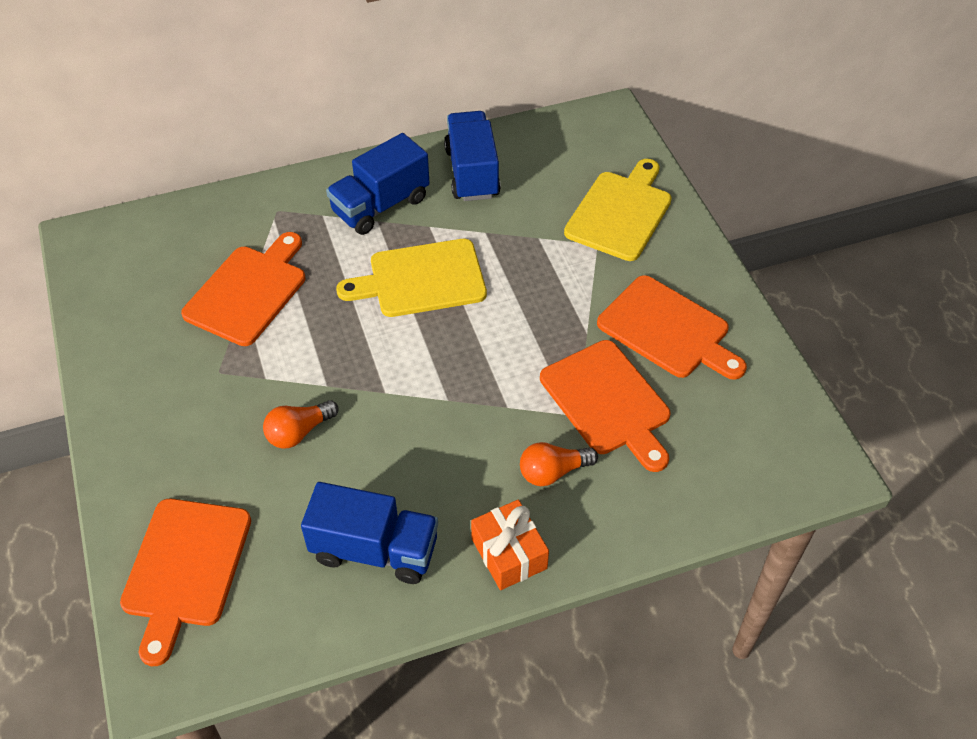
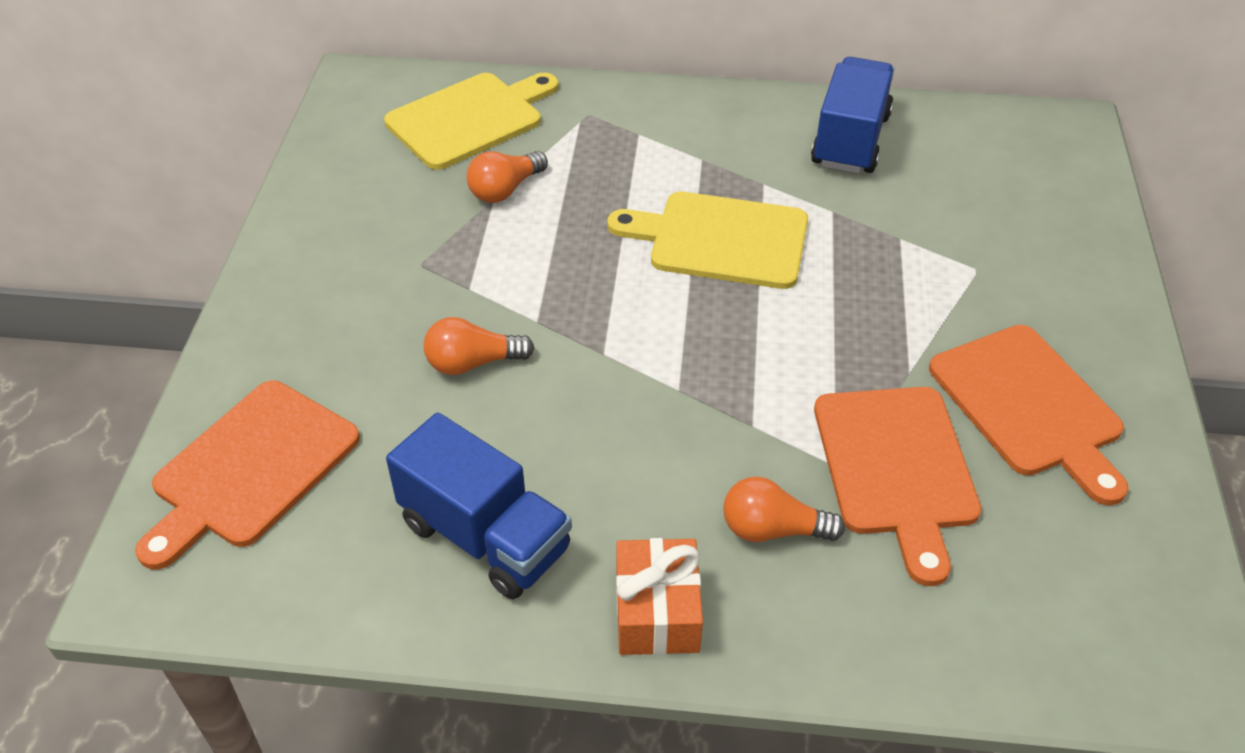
camera: 25 degrees right, 5 degrees down
orange cutting board [181,232,305,346] -> orange light bulb [467,151,548,203]
blue truck [326,133,430,235] -> none
yellow cutting board [564,159,672,261] -> yellow cutting board moved to [384,73,558,170]

